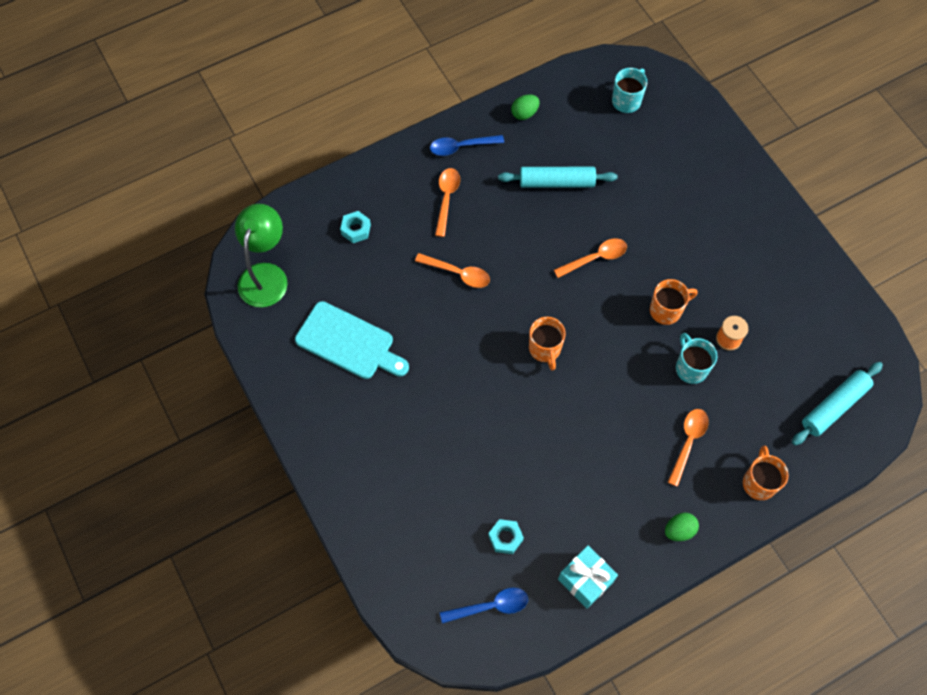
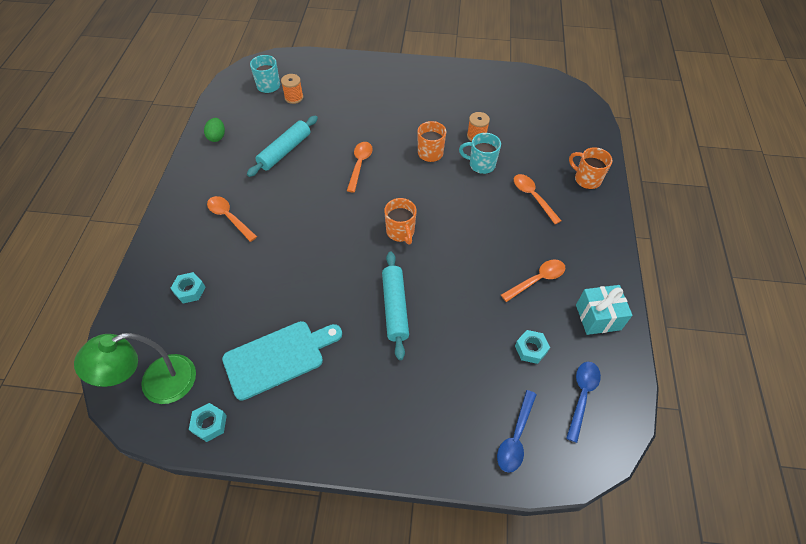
camera: 55 degrees left, 10 degrees down
green lamp [235,204,288,307] -> green lamp turned 75 degrees counterclockwise [74,333,196,404]
orange spoon [415,253,490,288] -> orange spoon moved to [501,260,565,302]
blue spoon [430,135,504,156] -> blue spoon moved to [497,390,537,473]
orange mug [529,317,566,371] -> orange mug turned 45 degrees clockwise [384,198,417,244]
green egg [665,513,699,541] -> none
turquoise rolling pin [792,362,883,445] -> turquoise rolling pin moved to [382,251,409,360]
none -> turquoise nut [189,403,227,442]
none -> orange spool [281,74,303,104]

